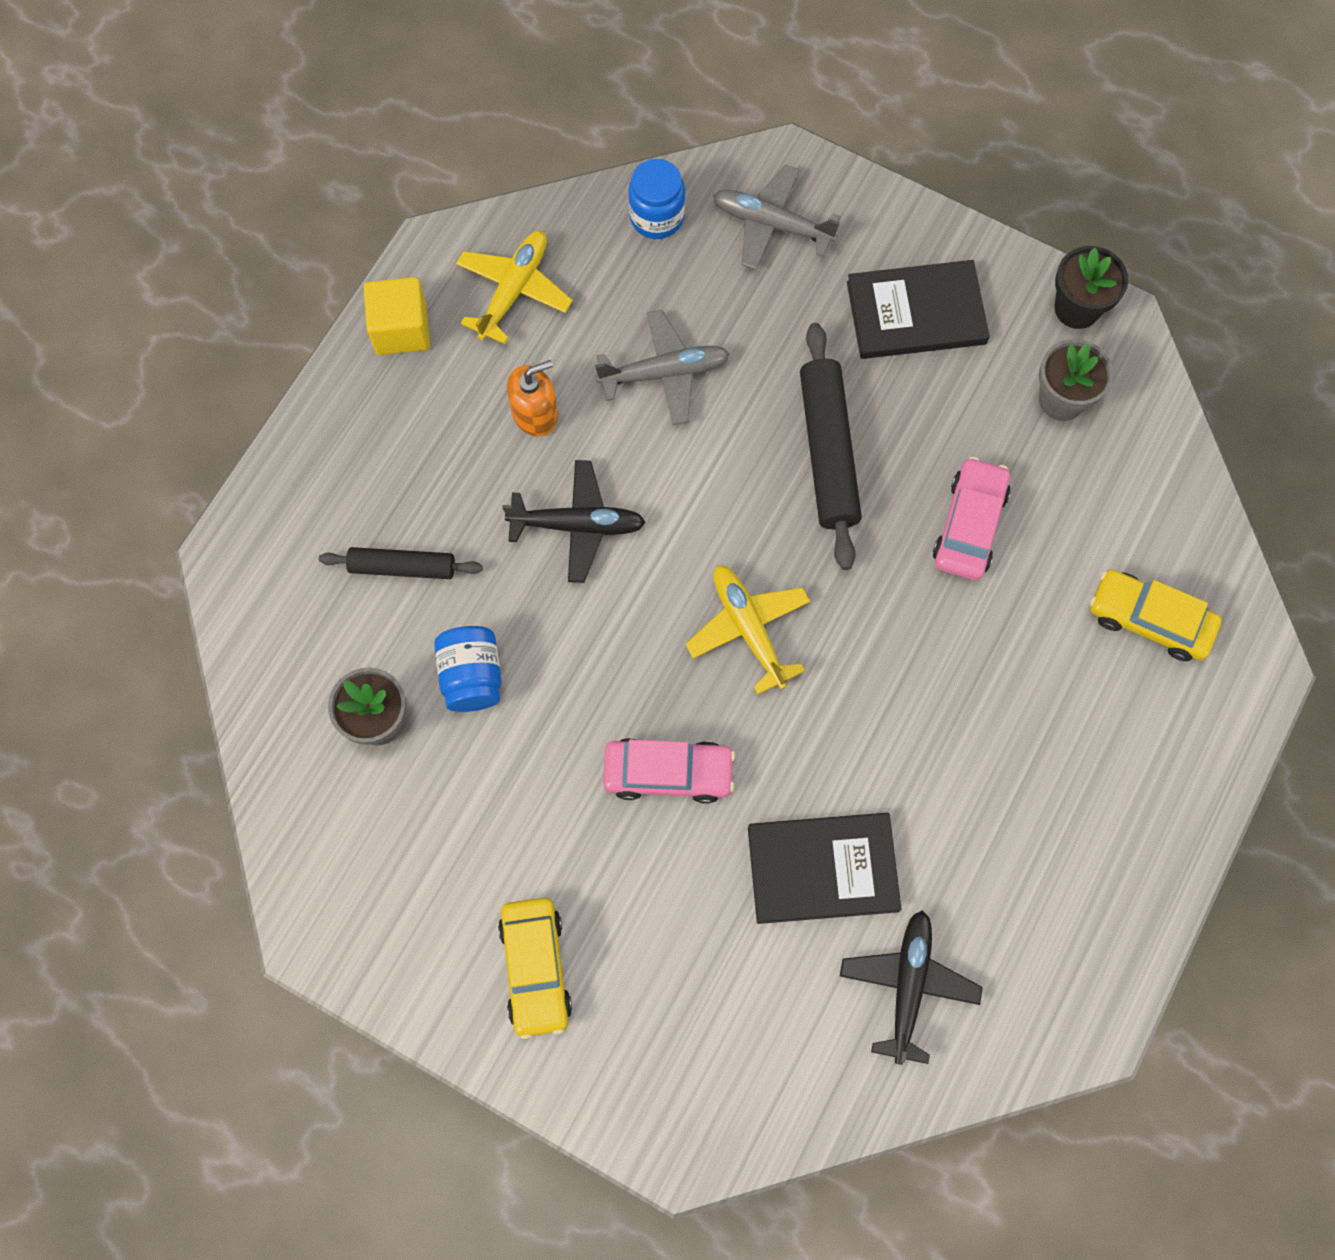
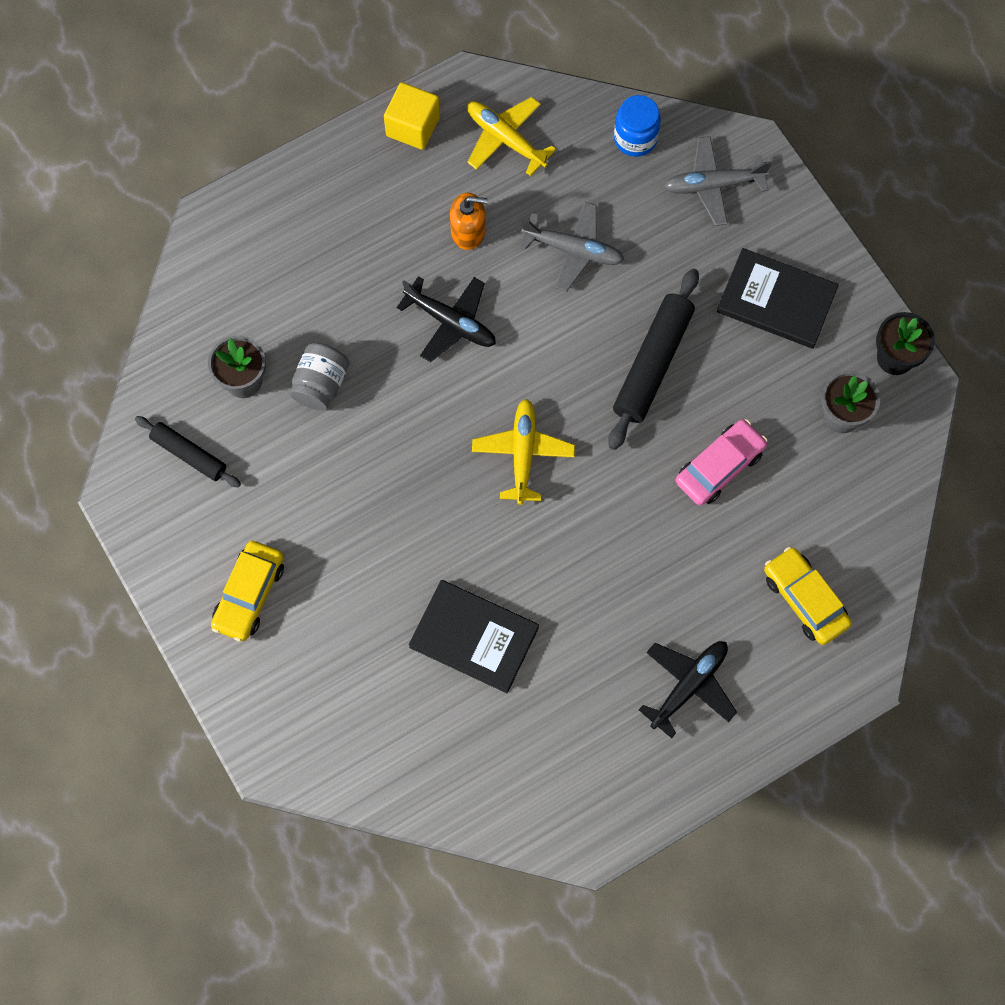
camera: 30 degrees right, 0 degrees up
black rolling pin [319,547,483,579] -> black rolling pin moved to [135,416,241,487]
blue jar [434,626,502,712] -> grey jar [289,343,349,411]
yellow plane [456,231,573,344] -> yellow plane turned 105 degrees counterclockwise [467,97,556,176]
pink car [603,738,735,804] -> none
grey plane [713,165,841,270] -> grey plane turned 60 degrees counterclockwise [664,136,772,226]
black plane [840,910,983,1065] -> black plane moved to [639,641,737,738]

